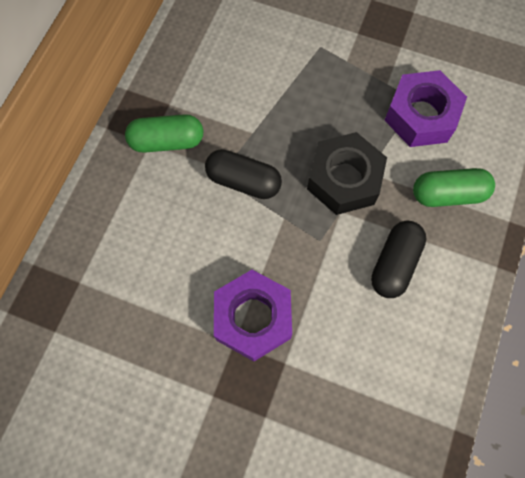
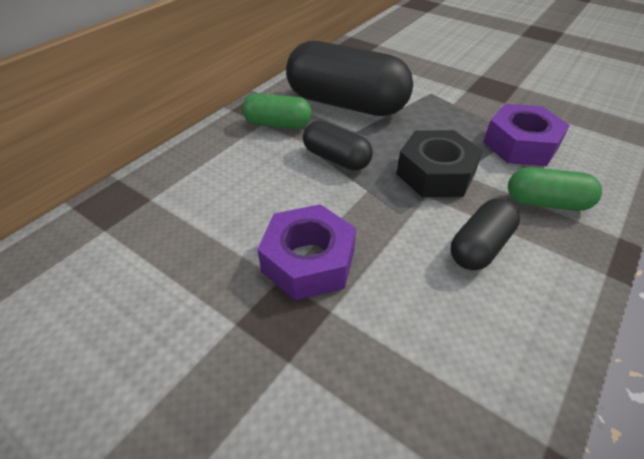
camera: 15 degrees right, 25 degrees down
none -> black capsule [286,41,413,116]

